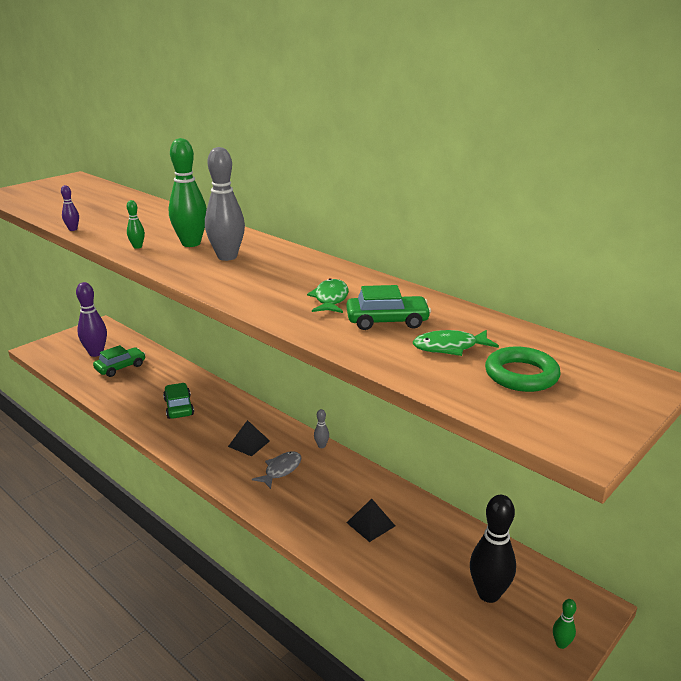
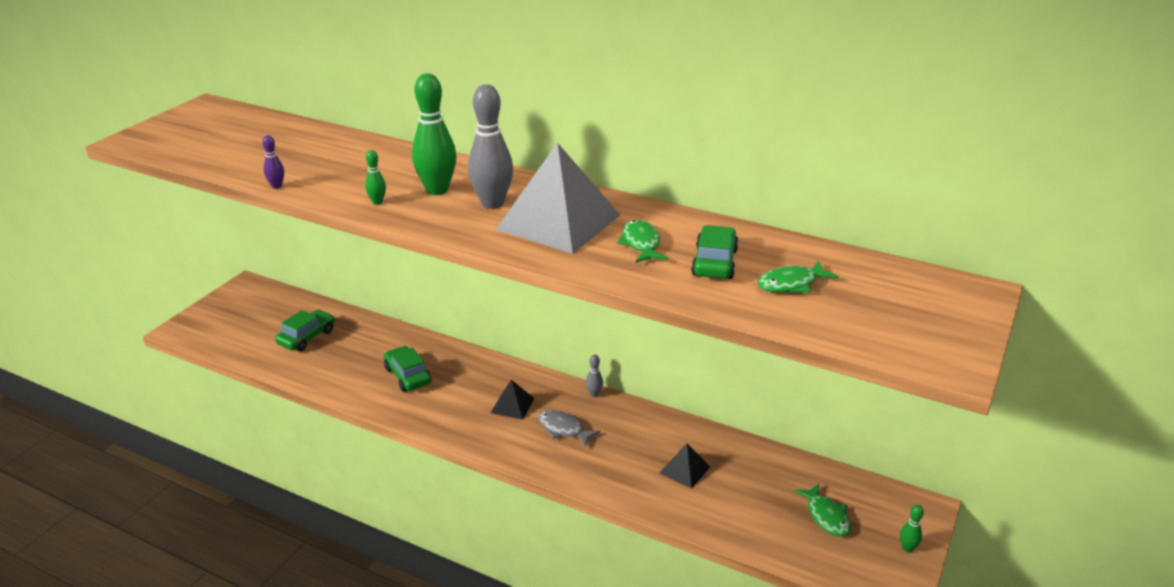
camera: 15 degrees left, 5 degrees up
purple bowling pin [76,282,107,357] -> none
grey fish [252,451,301,489] -> grey fish turned 75 degrees counterclockwise [538,410,600,447]
green car [346,285,431,330] -> green car turned 60 degrees counterclockwise [691,225,739,279]
black bowling pin [470,495,516,603] -> green fish [794,483,851,537]
green ring [485,347,561,392] -> none
none -> grey pyramid [496,143,620,254]

